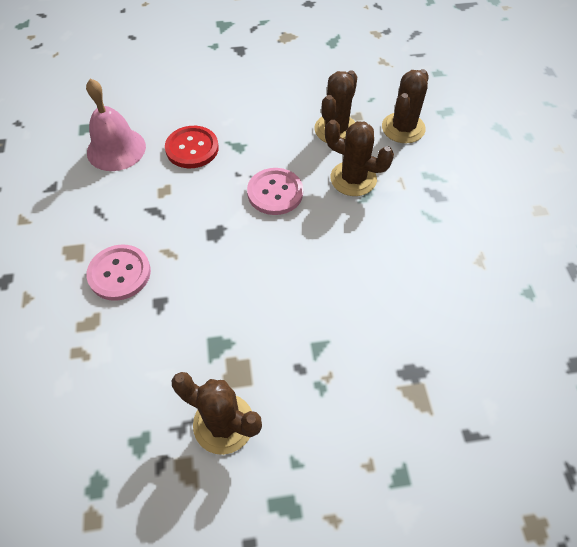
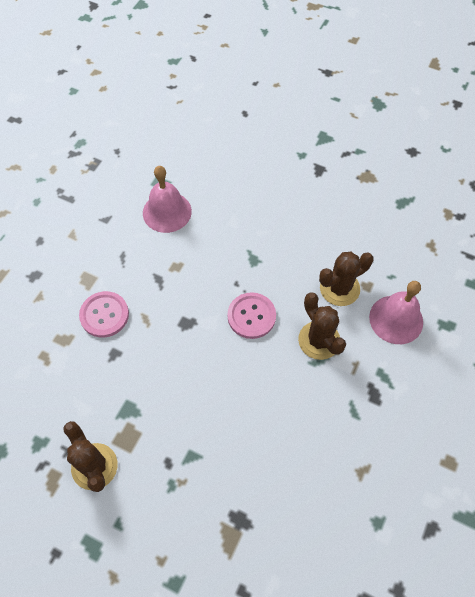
camera: 35 degrees right, 5 degrees up
red button [165,126,219,168] -> none
brown cactus [382,69,429,143] -> pink bell [369,281,423,344]

